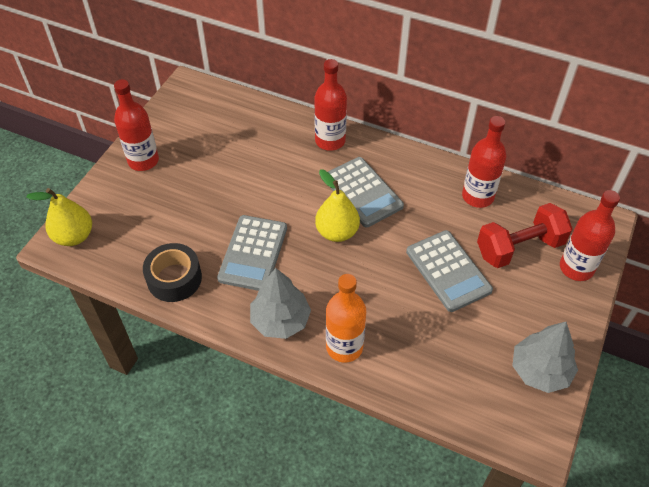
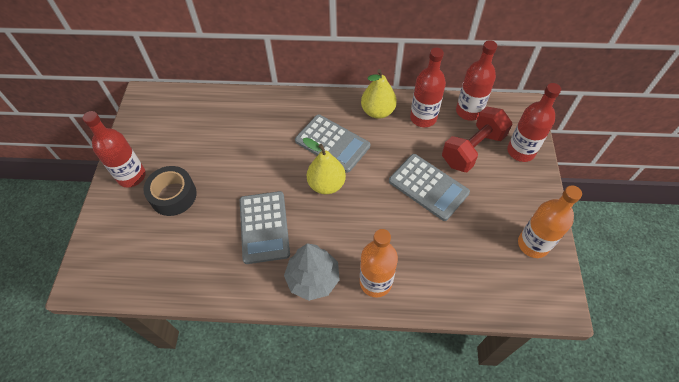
camera: 20 degrees left, 5 degrees up
yellow pear [26,188,92,246] -> yellow pear moved to [361,69,397,119]
black tape [143,243,202,302] -> black tape moved to [143,166,197,216]
red bottle [314,59,347,151] -> red bottle moved to [456,40,497,121]
grey tree [512,322,578,393] -> orange bottle [518,185,582,258]

